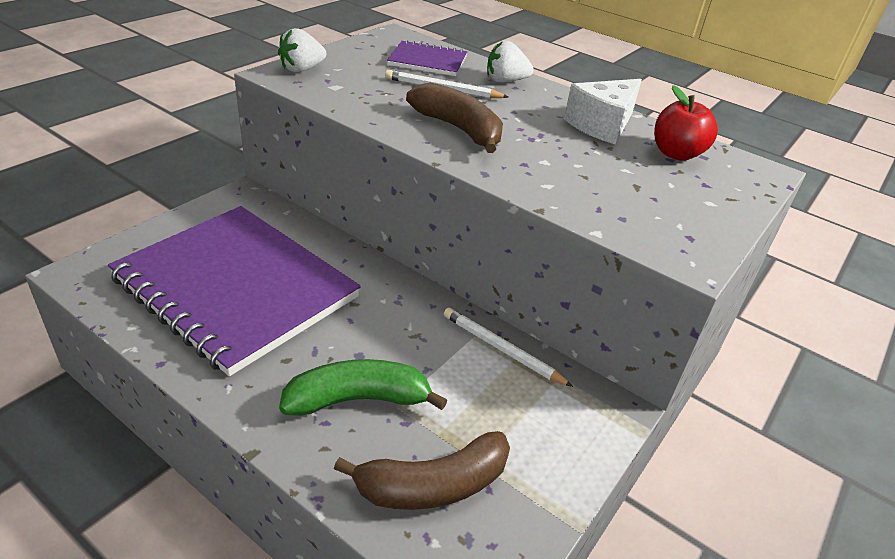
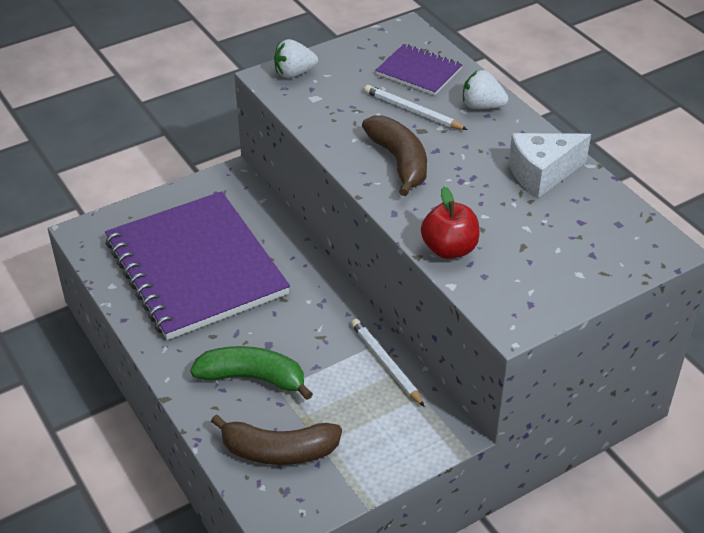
camera: 25 degrees right, 5 degrees up
red apple [654,85,718,161] -> red apple moved to [421,187,480,259]

